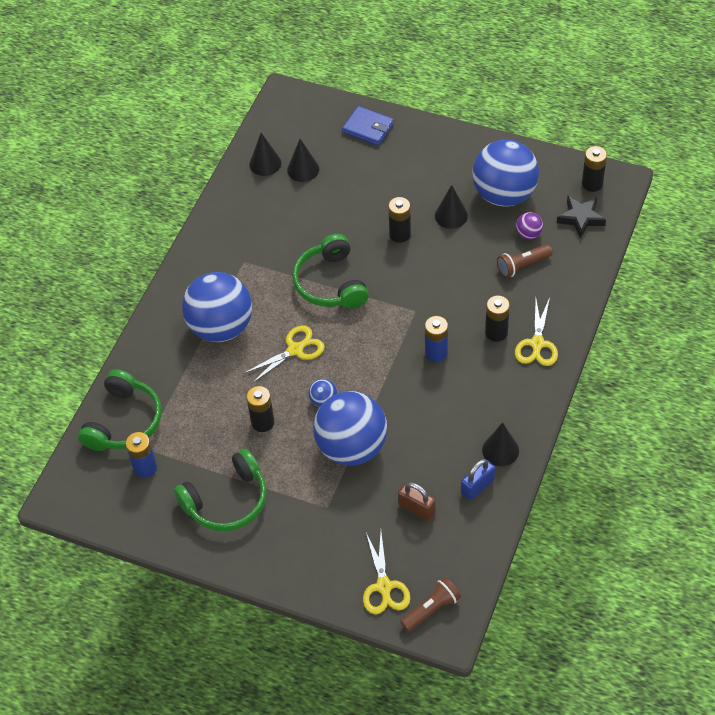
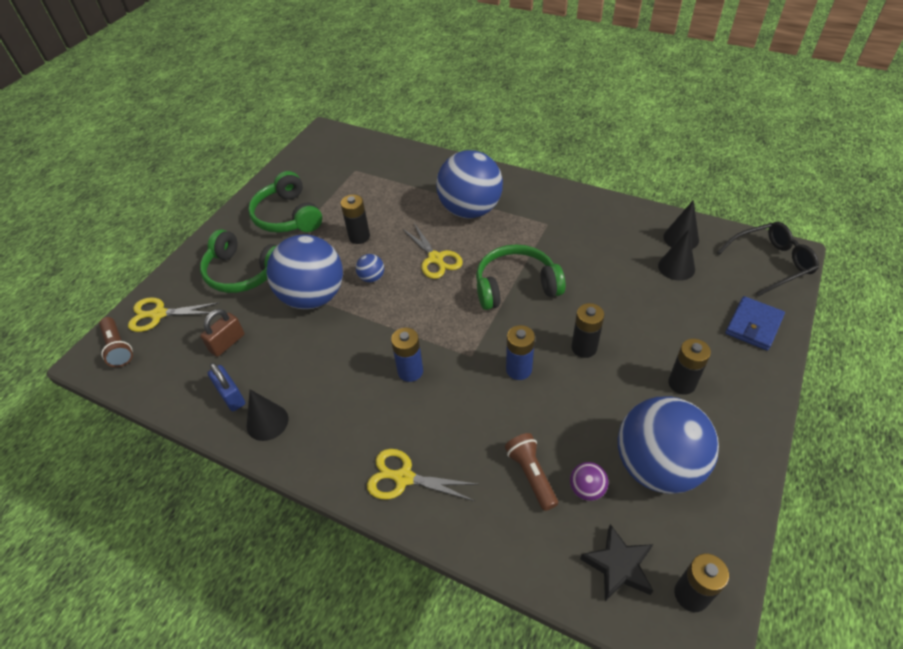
camera: 95 degrees right, 5 degrees down
green headphones [78,369,161,451] -> green headphones moved to [200,229,277,293]
blue battery [125,432,157,478] -> blue battery moved to [506,325,535,380]
black cone [435,185,468,229] -> none
black battery [485,295,510,342] -> black battery moved to [668,339,711,395]
none -> black glasses [717,222,819,297]

